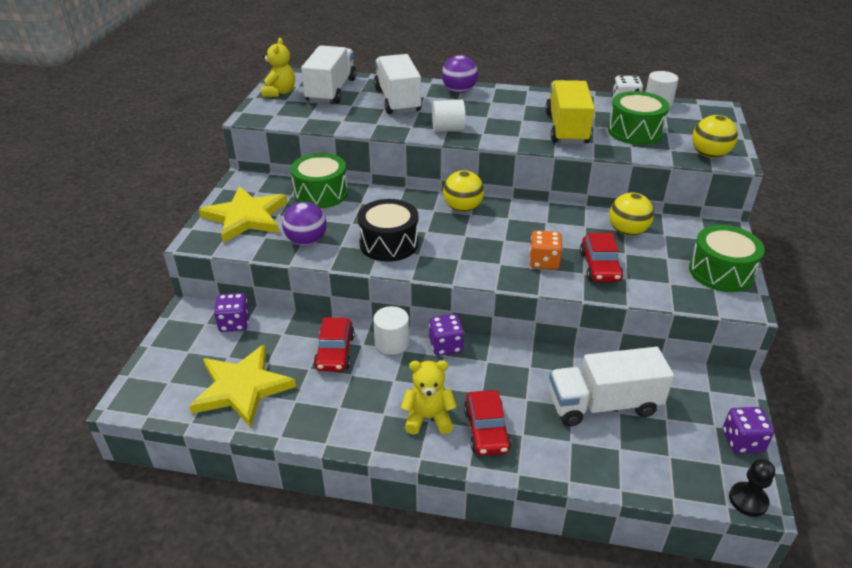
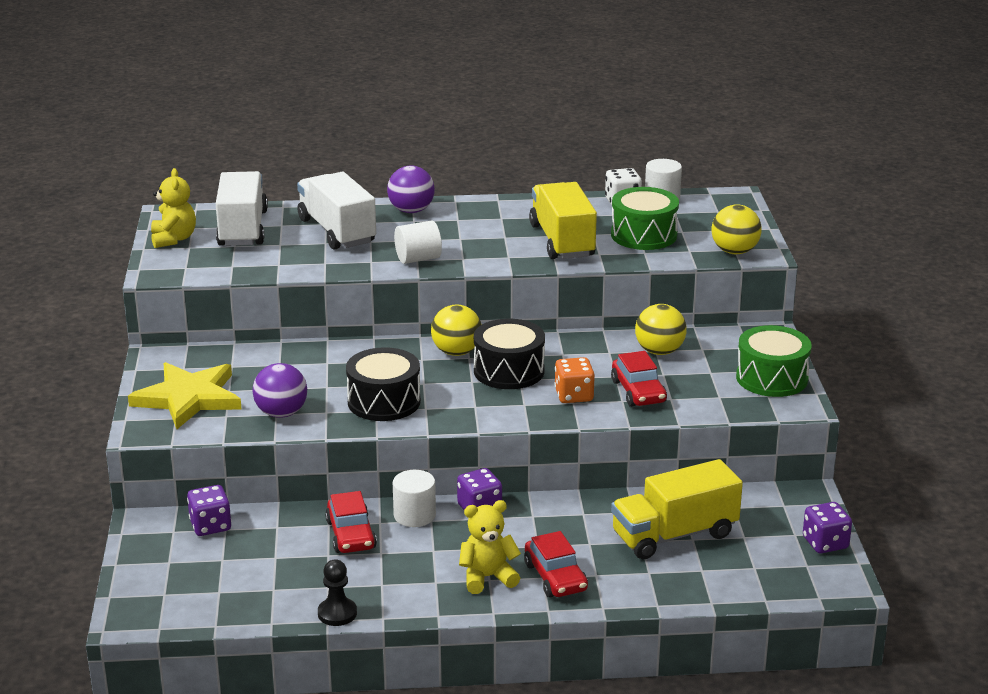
camera: 15 degrees left, 10 degrees down
yellow star [189,344,296,428] -> none
green drum [291,153,348,208] -> none
white truck [549,347,674,426] -> yellow truck [611,459,743,559]
black pawn [729,459,775,517] -> black pawn moved to [318,559,357,626]
none -> black drum [474,319,545,389]

